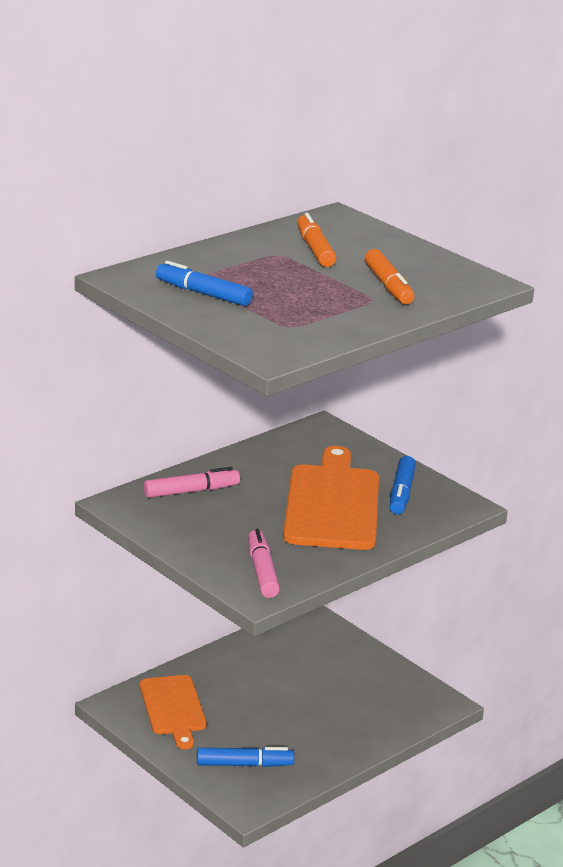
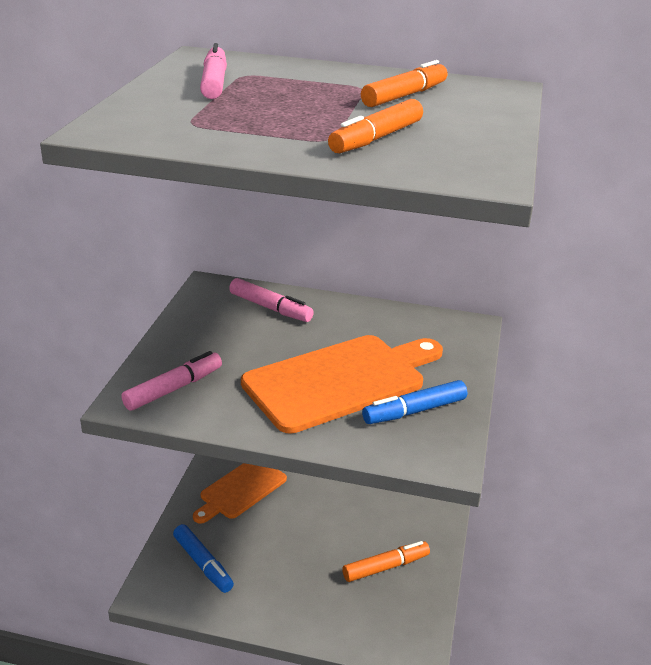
camera: 55 degrees right, 5 degrees up
blue marker [156,261,253,306] -> pink marker [200,43,227,99]
none -> orange marker [342,541,430,582]

